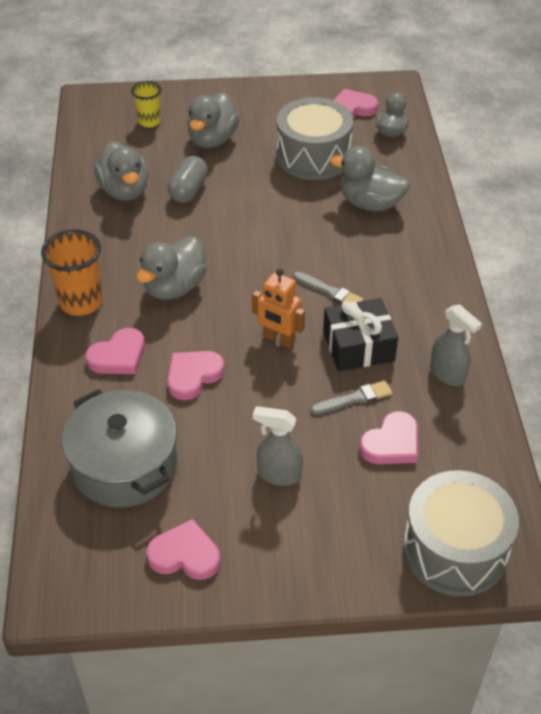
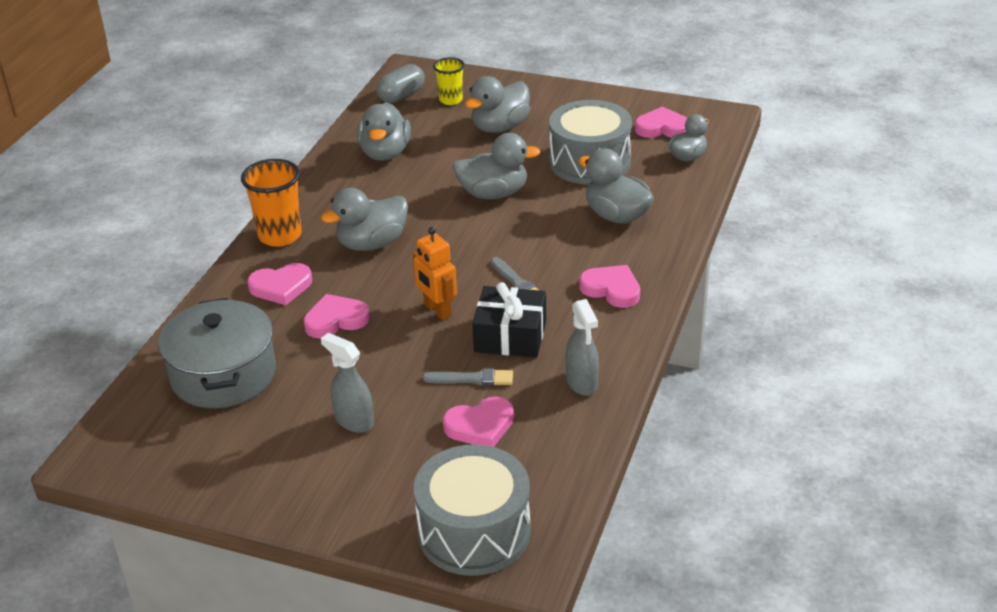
camera: 25 degrees right, 10 degrees down
pink heart [146,519,220,580] -> pink heart moved to [579,265,640,308]
grey capsule [168,156,208,203] -> grey capsule moved to [376,64,425,103]
none -> grey duck [452,133,541,199]

